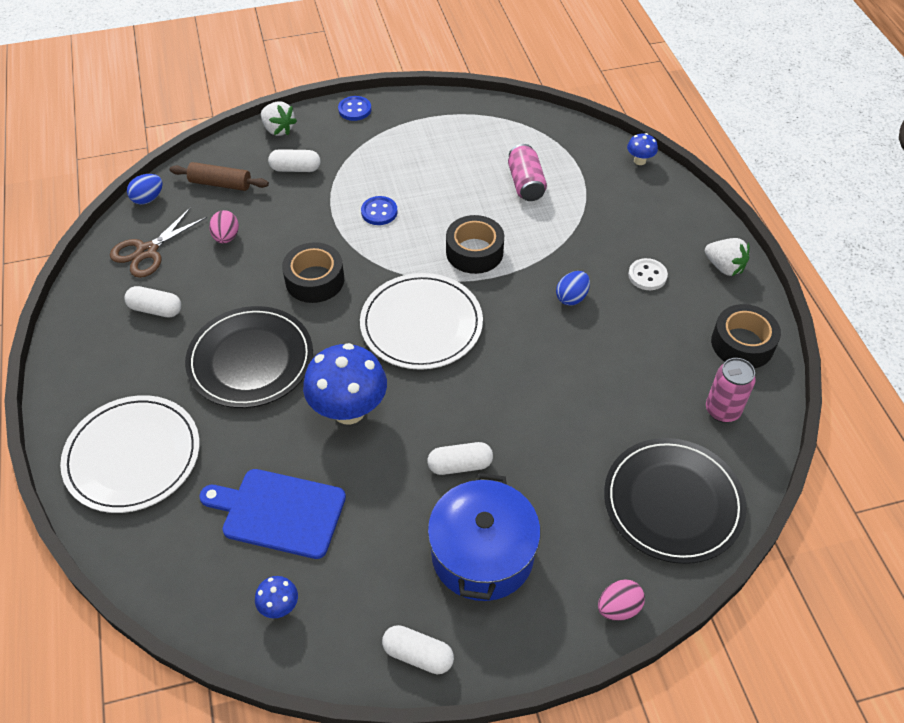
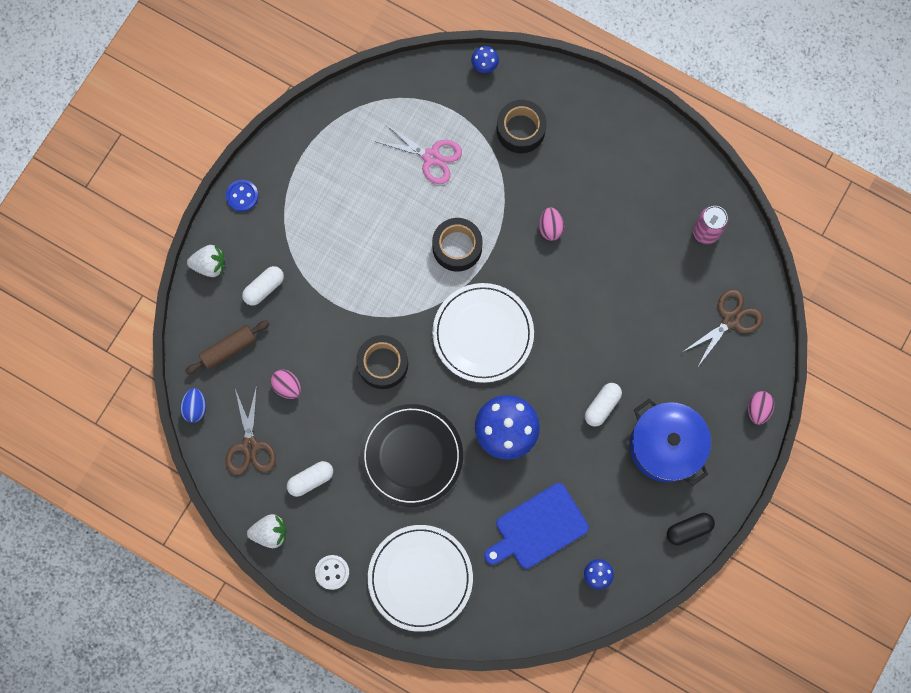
camera: 45 degrees left, 25 degrees up
blue button [361,196,398,225] -> none
white capsule [382,625,454,674] -> black capsule [667,513,715,545]
pink can [508,144,547,201] -> pink scissors [374,123,462,184]
blue egg [556,271,590,306] -> pink egg [539,207,564,241]
black plate [604,438,747,564] -> brown scissors [683,289,763,368]
white button [628,258,668,290] -> white button moved to [315,555,349,590]
white strawberry [705,238,750,276] -> white strawberry moved to [247,514,286,548]
black tape [711,304,781,368] -> black tape moved to [497,100,547,153]

